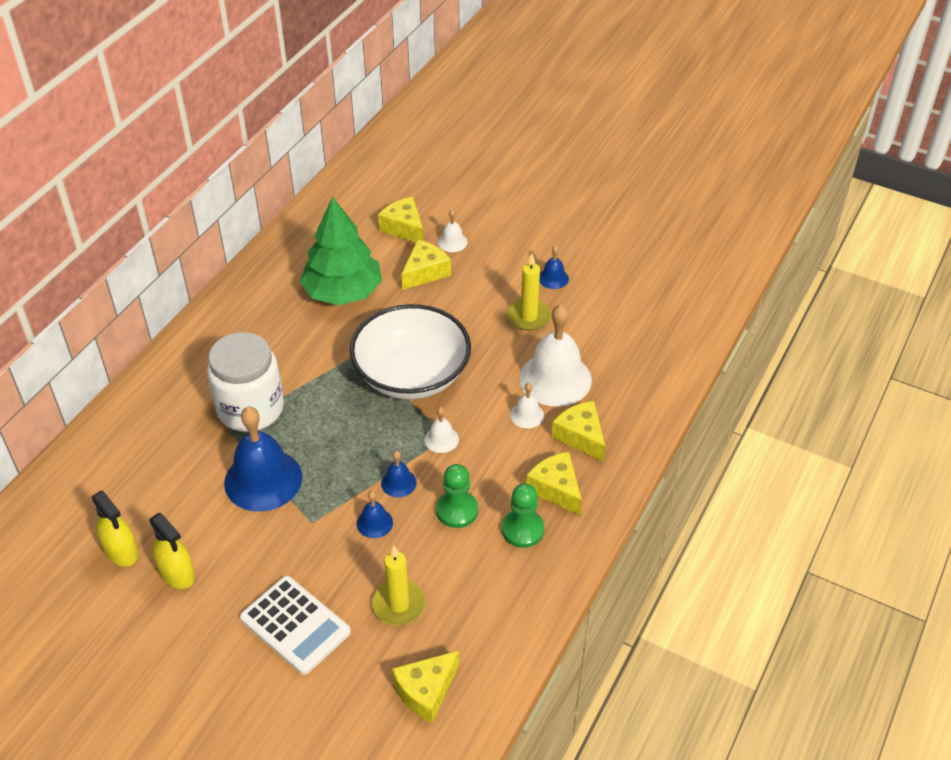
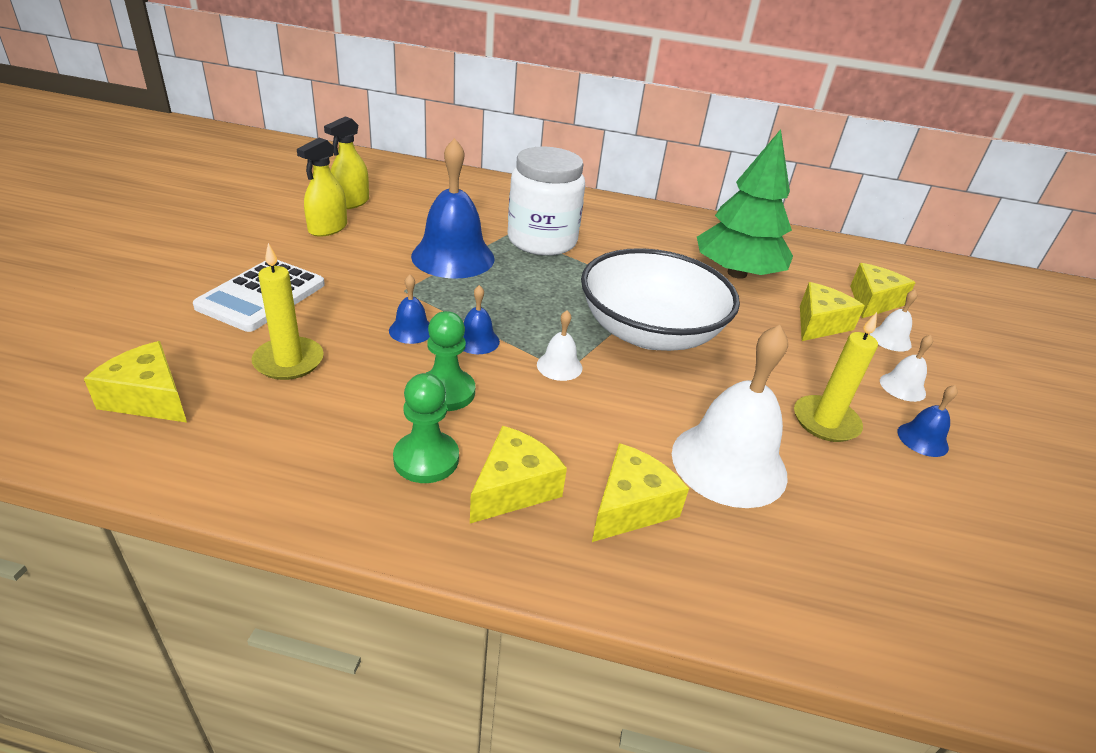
camera: 70 degrees right, 10 degrees down
yellow cheese [401,239,451,290] -> yellow cheese turned 75 degrees counterclockwise [800,282,865,341]
white bell [510,383,544,428] -> white bell moved to [880,335,933,402]

